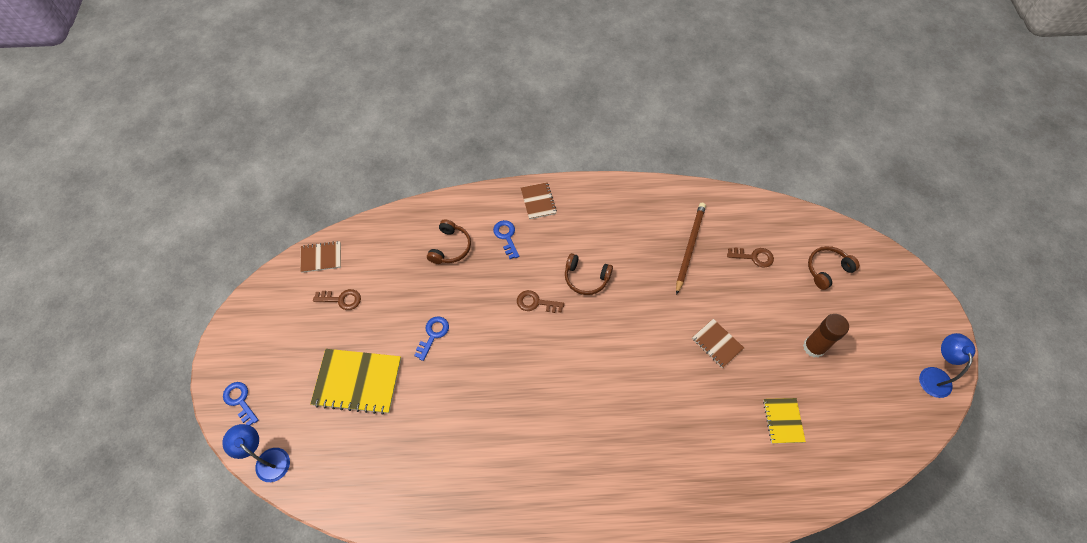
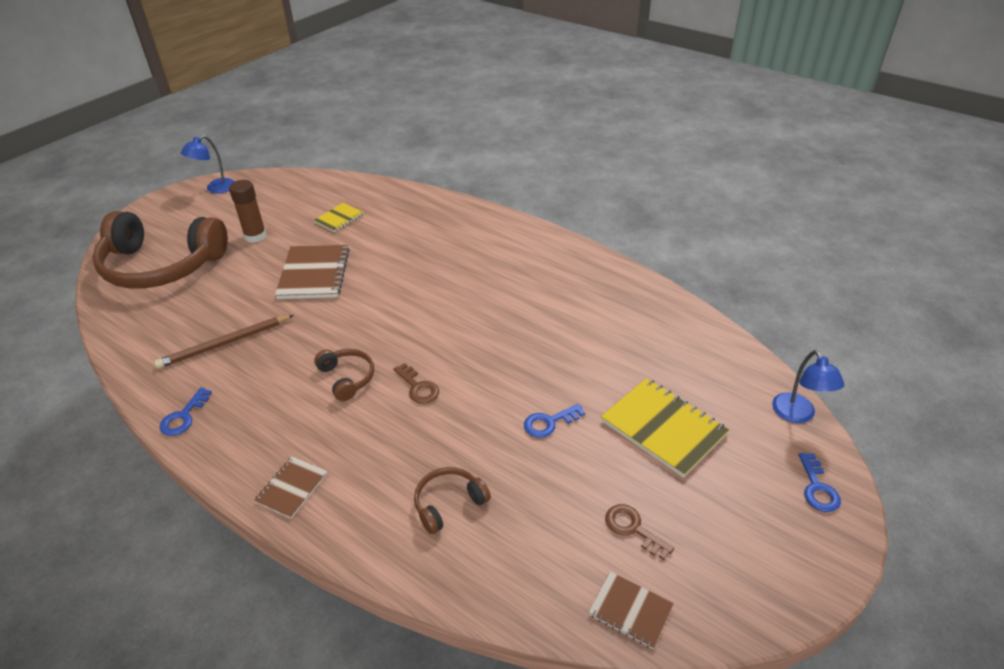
camera: 140 degrees left, 20 degrees down
blue key [493,220,519,259] -> blue key moved to [160,388,212,436]
brown notebook [692,319,744,368] -> brown notebook [275,245,349,299], size x1.80
brown key [727,247,774,267] -> none
brown headphones [808,246,860,290] -> brown headphones [92,211,228,289], size x2.33

